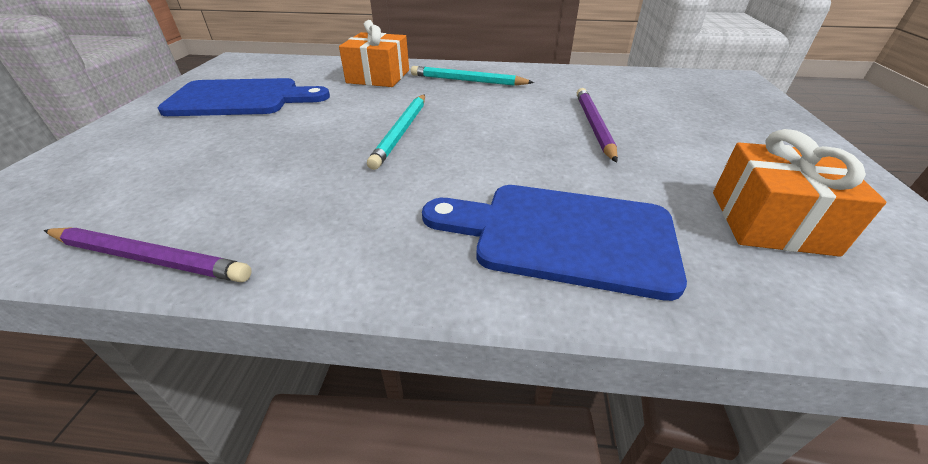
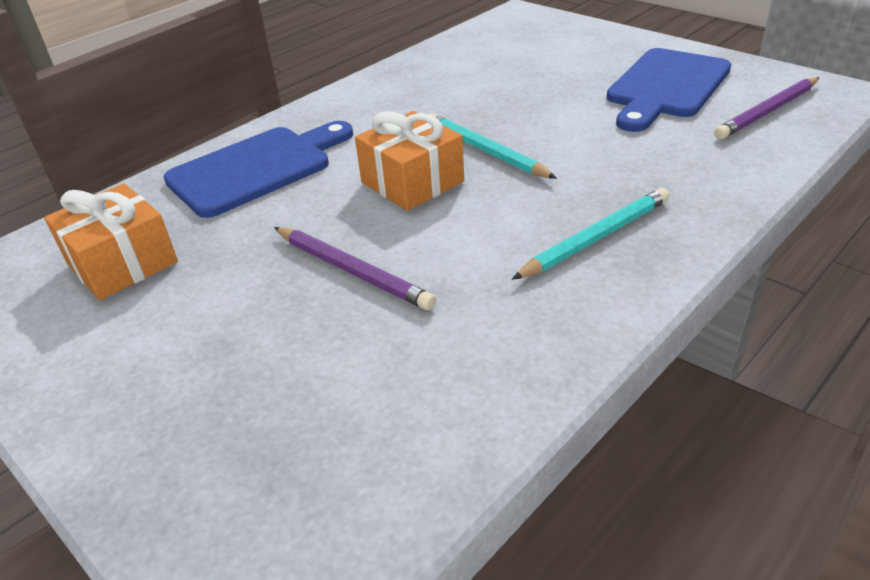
camera: 130 degrees right, 0 degrees up
purple pencil [44,228,252,282] -> purple pencil moved to [714,77,819,139]
orange gift [339,20,409,87] -> orange gift moved to [355,111,464,211]

